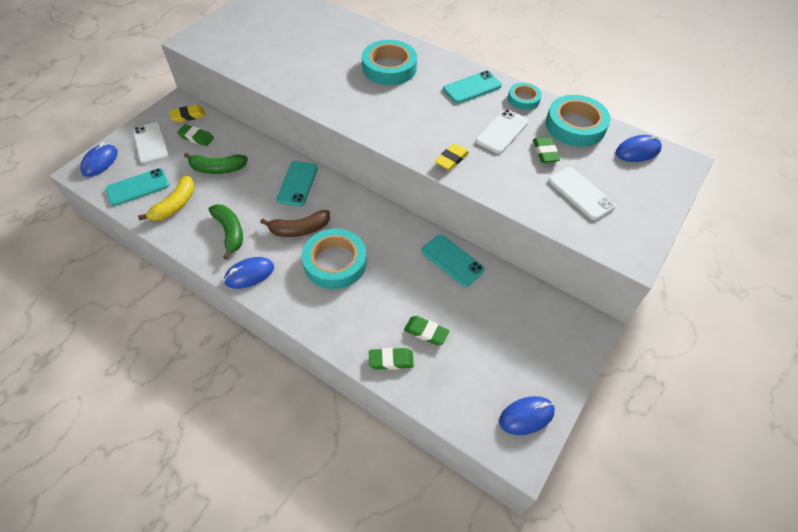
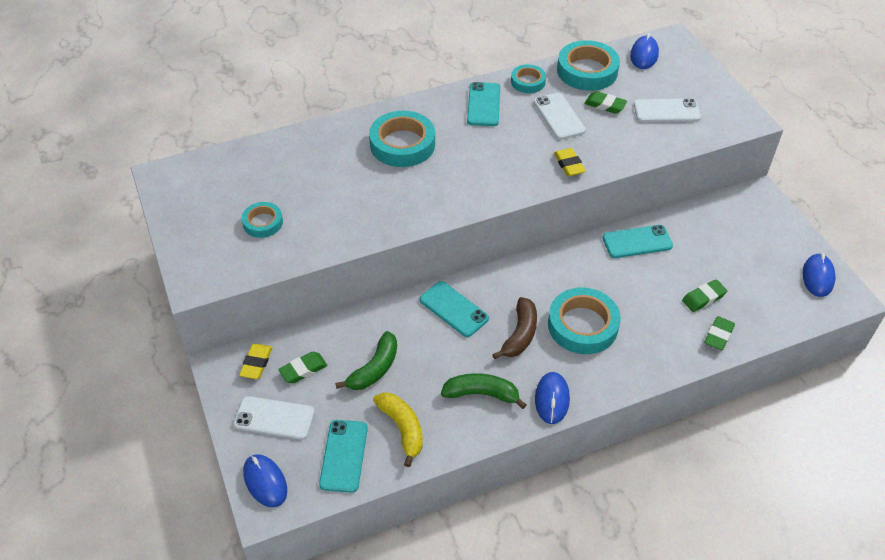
camera: 55 degrees left, 5 degrees down
none -> turquoise tape [242,202,283,238]

